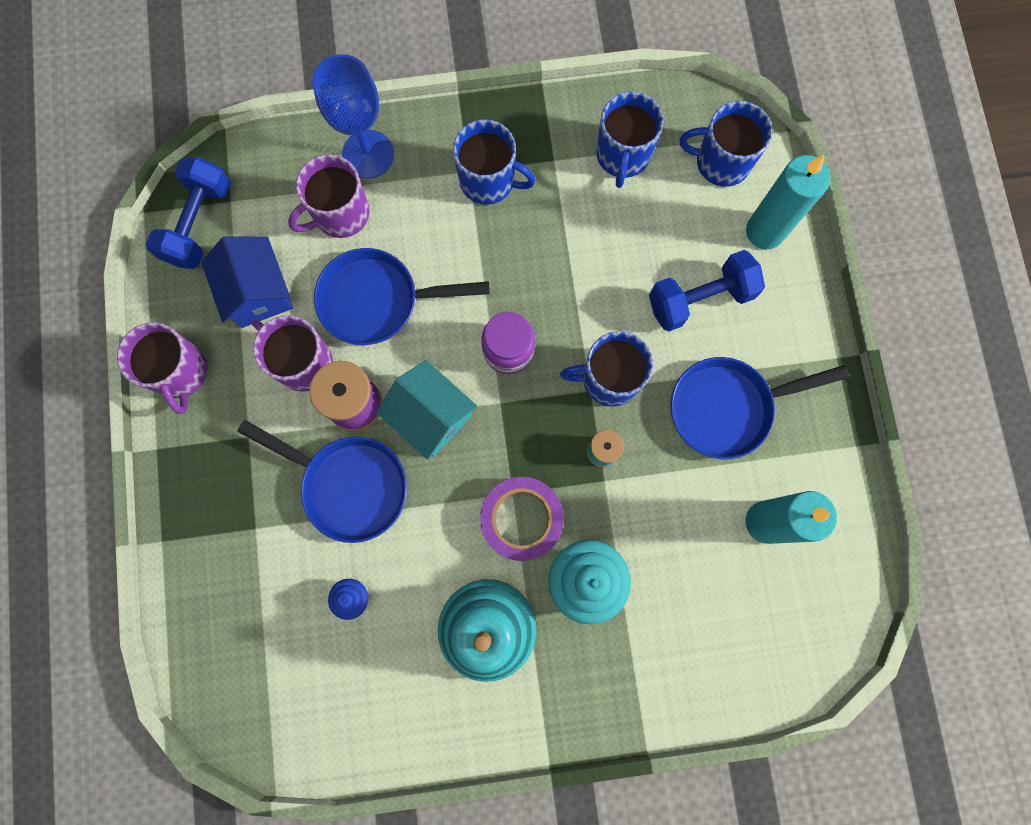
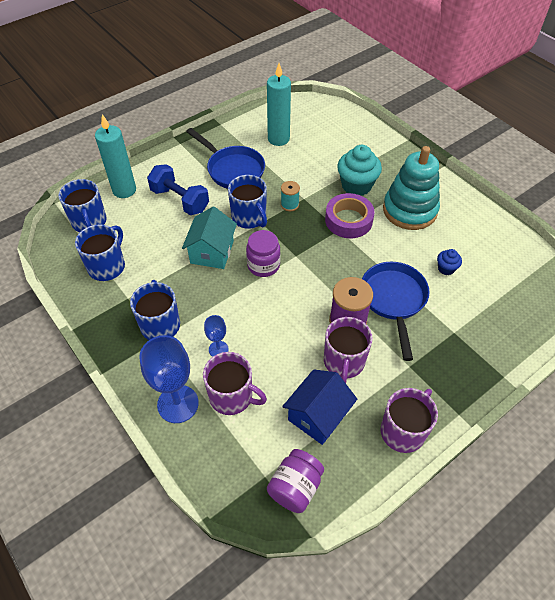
camera: 120 degrees left, 25 degrees down
blue dumbbell [145,157,231,269] -> purple jar [267,449,324,513]
blue pan [314,248,490,345] -> none
turquoise house [376,360,477,460] -> turquoise house moved to [182,206,237,269]
blue mug [596,92,664,188] -> blue mug turned 45 degrees counterclockwise [75,224,125,281]
none -> blue goblet [204,315,229,357]

